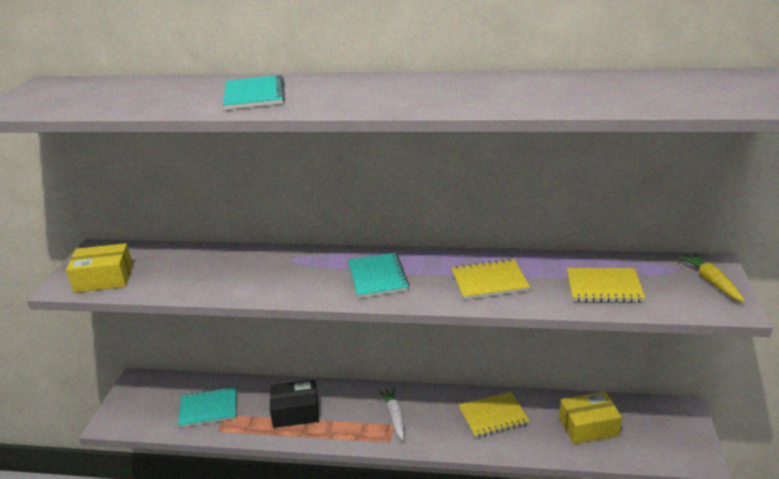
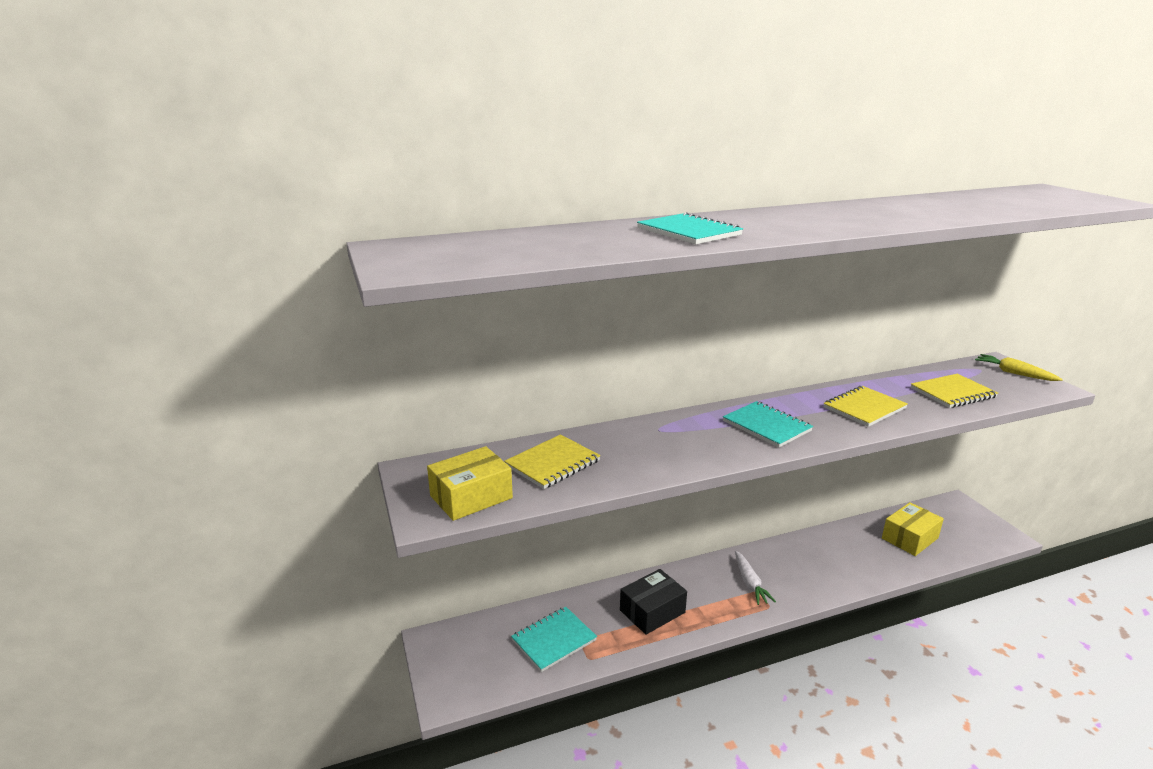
camera: 30 degrees left, 5 degrees down
white carrot [378,387,404,440] -> white carrot turned 150 degrees counterclockwise [735,551,776,605]
yellow notebook [458,392,530,438] -> yellow notebook moved to [504,434,600,489]

